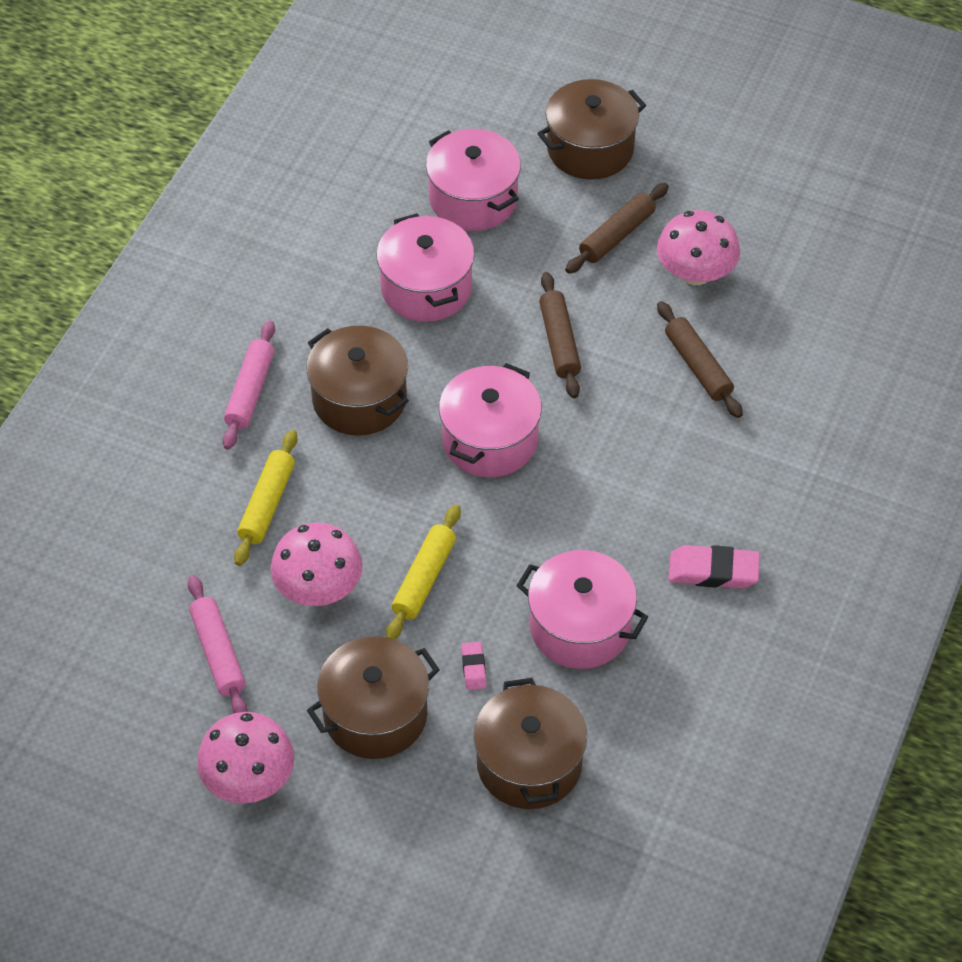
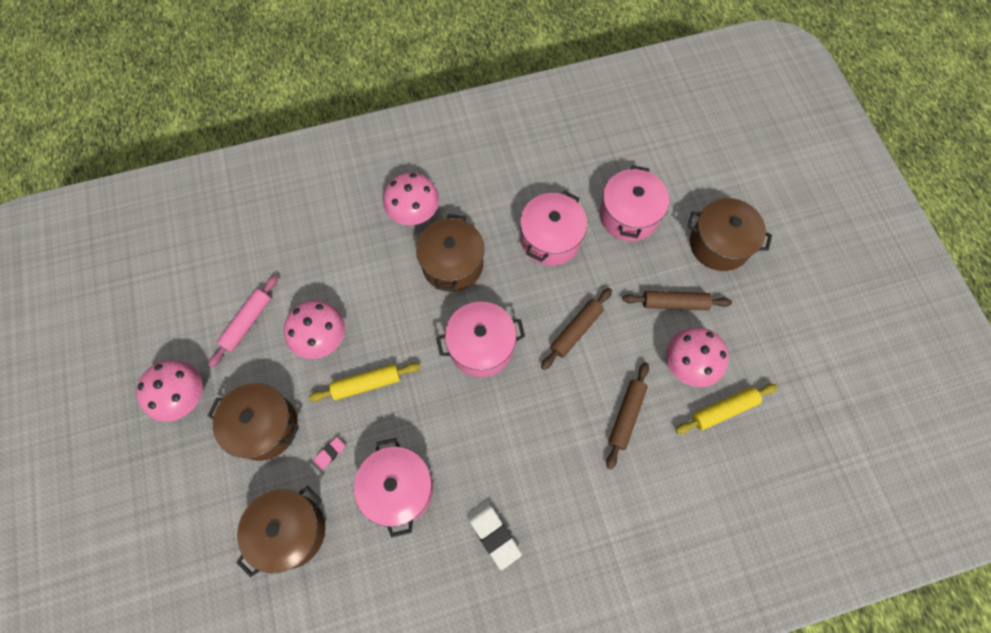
camera: 50 degrees right, 15 degrees up
pink rolling pin [223,320,275,450] -> pink mushroom [383,173,439,225]
yellow rolling pin [234,430,298,566] -> yellow rolling pin moved to [675,384,778,434]
pink eraser [668,545,760,588] -> white eraser [467,501,522,570]

